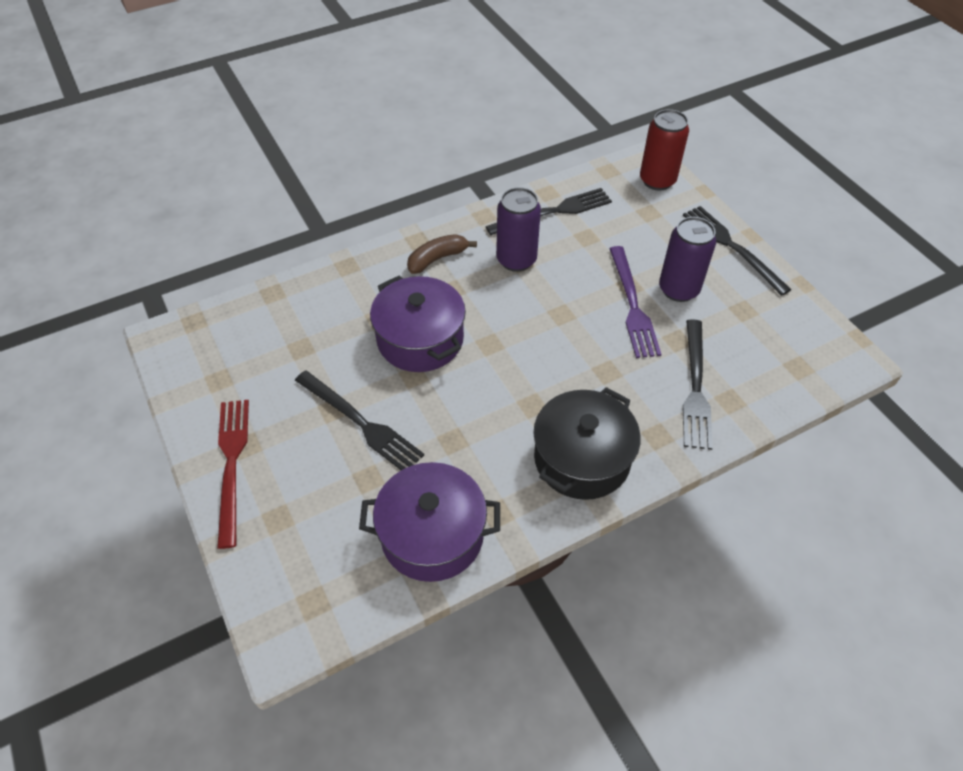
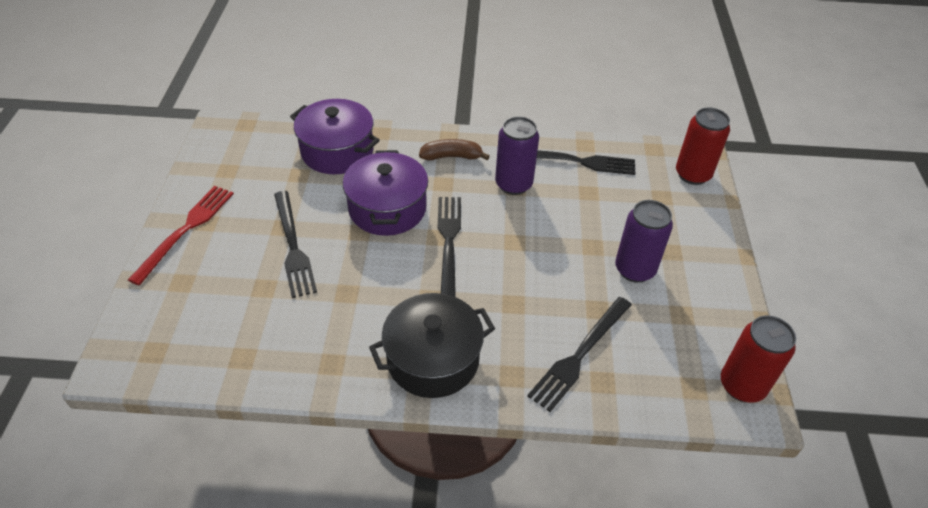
camera: 30 degrees right, 5 degrees down
purple pot [359,462,500,582] -> purple pot moved to [290,99,380,174]
purple fork [609,246,662,358] -> none
black fork [683,206,792,296] -> black fork moved to [438,197,461,297]
none -> red can [721,315,796,402]

